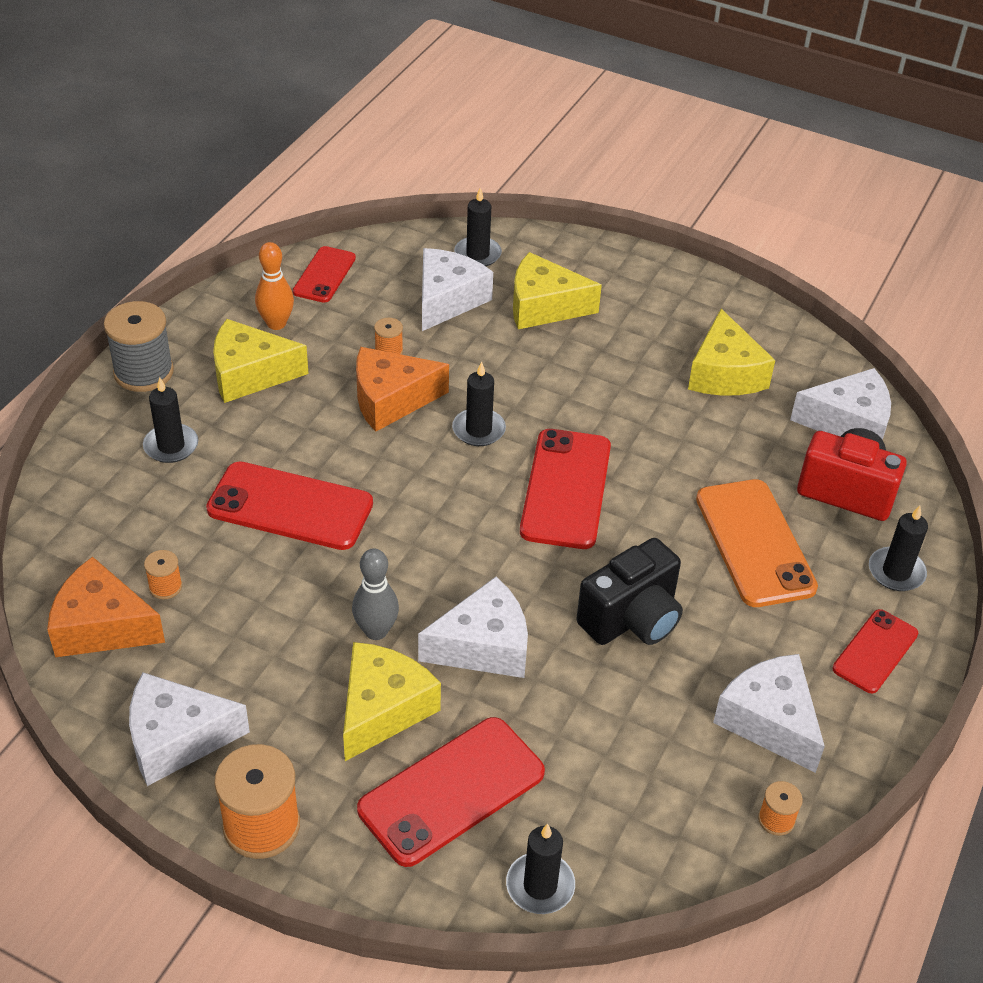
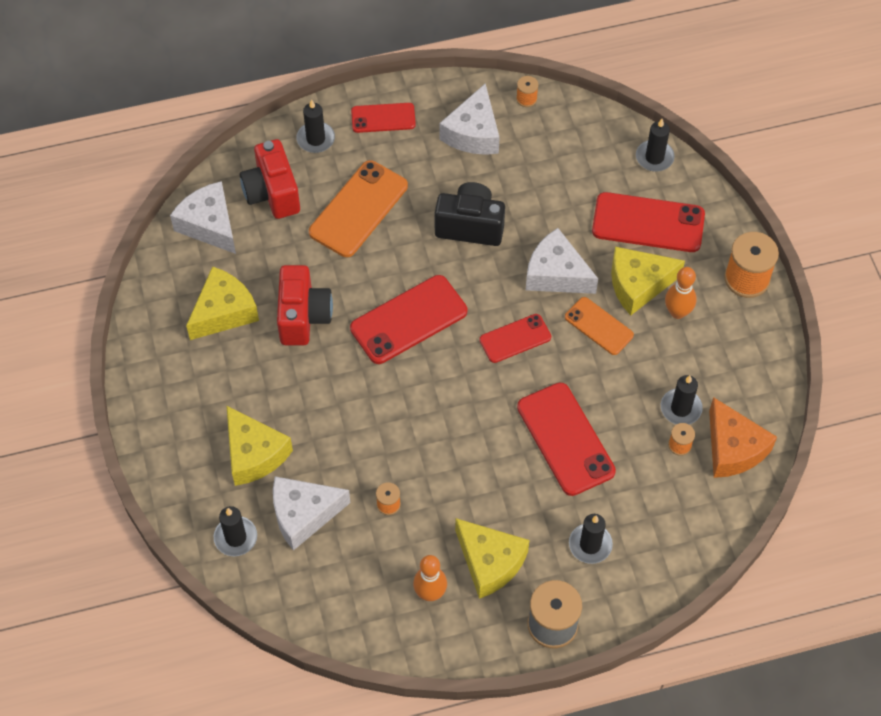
camera: 130 degrees left, 15 degrees up
white cheese [129,672,250,786] -> none
red phone [293,246,356,303] -> red phone moved to [479,314,551,363]
grey bowling pin [352,548,399,640] -> orange phone [565,297,634,355]
orange cheese [356,347,449,432] -> none
black candle [452,362,506,446] -> black candle moved to [661,375,703,424]
none -> red camera [277,265,333,345]
none -> orange bowling pin [665,267,697,319]

